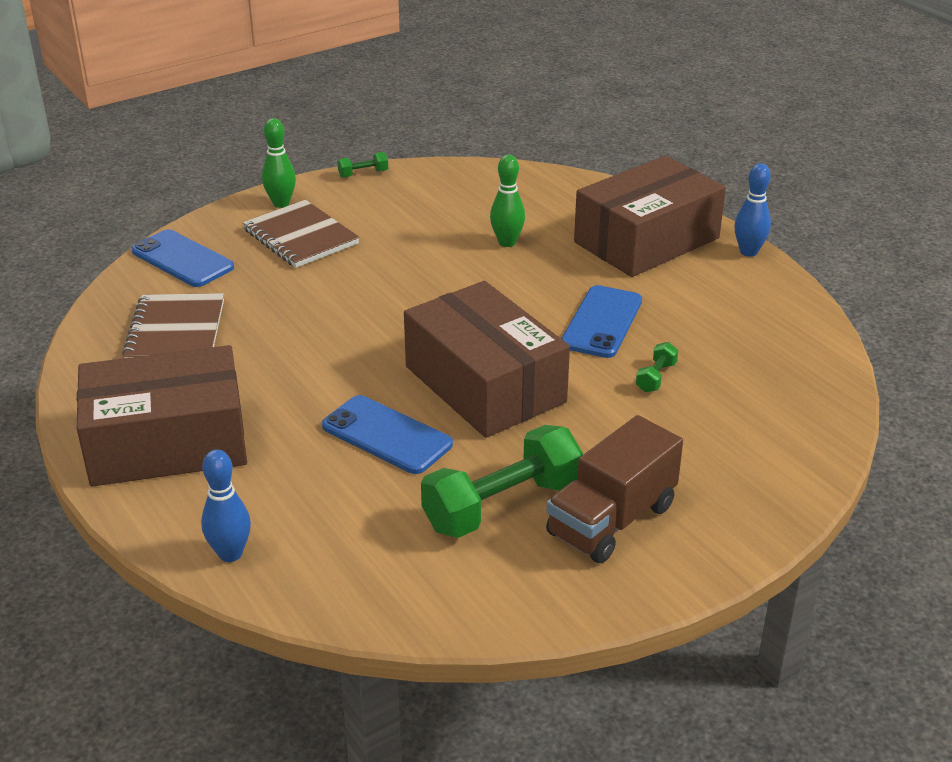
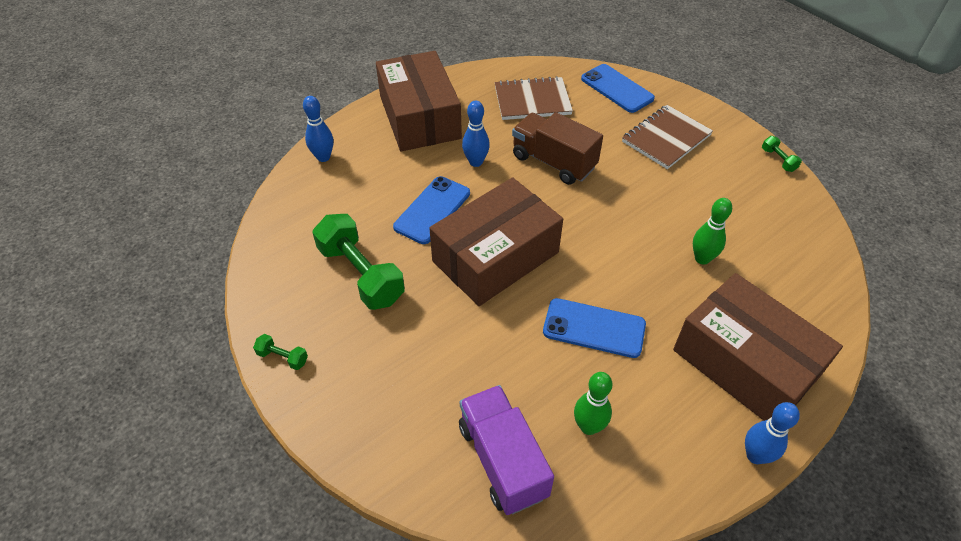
camera: 85 degrees right, 15 degrees up
blue phone [132,229,234,287] -> blue phone turned 75 degrees counterclockwise [581,64,655,113]
green bowling pin [262,118,296,208] -> green bowling pin moved to [574,372,613,435]
brown truck [546,415,683,563] -> brown truck moved to [512,112,603,185]
green dumbbell [636,342,678,392] -> green dumbbell moved to [253,334,308,370]
none -> purple truck [459,385,554,515]
none -> blue bowling pin [462,101,490,167]

